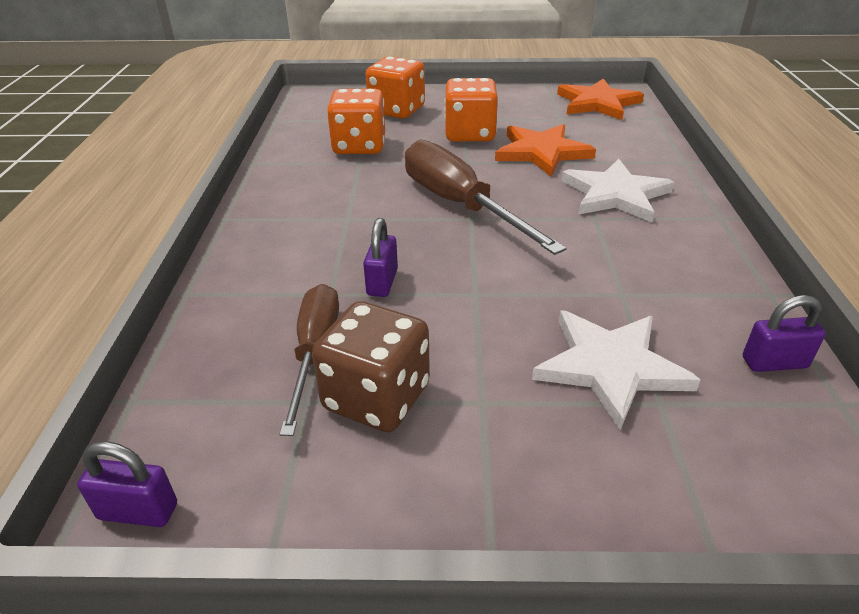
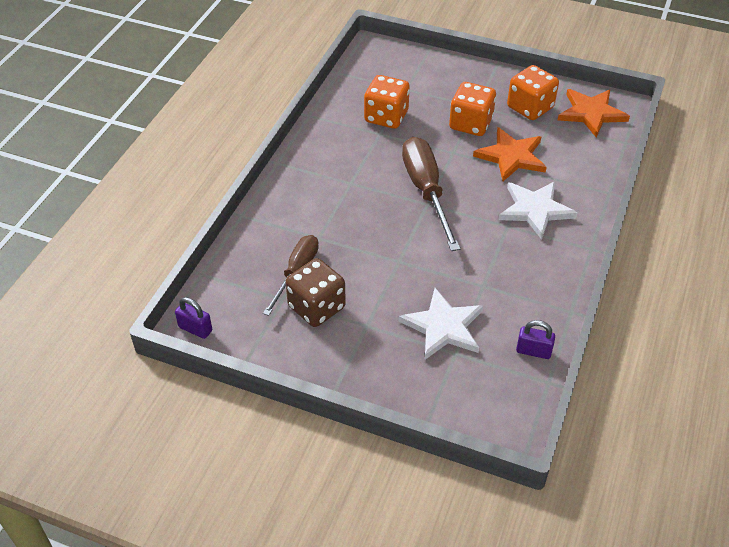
camera: 20 degrees right, 10 degrees up
purple padlock [363,218,398,297] -> none
orange dice [365,57,425,118] -> orange dice moved to [507,65,559,120]

